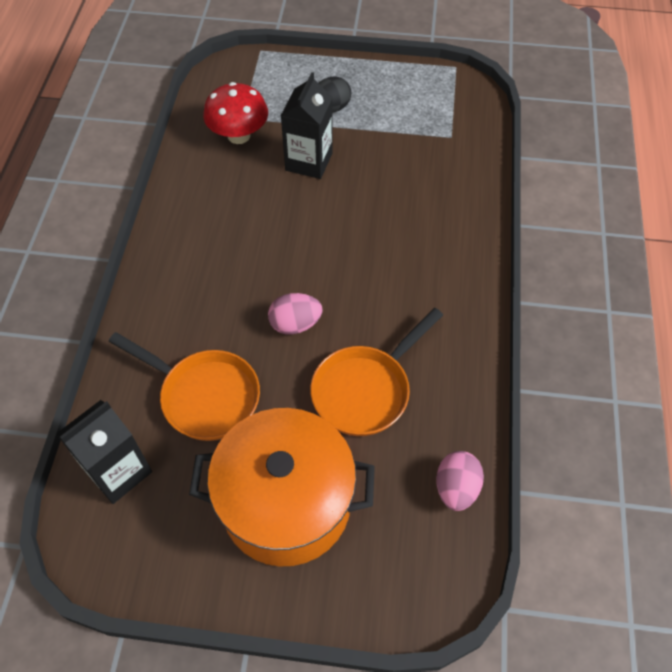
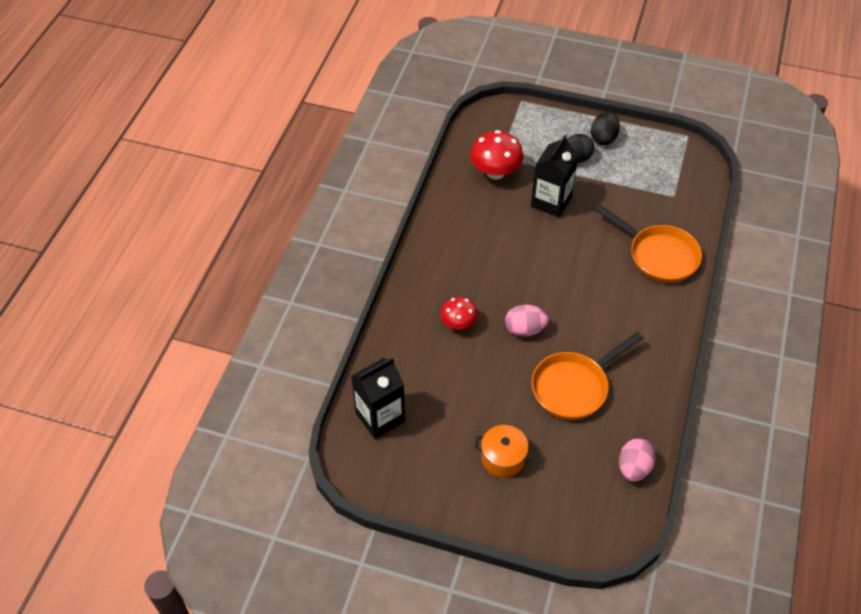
camera: 10 degrees right, 5 degrees down
orange pan [109,332,260,441] -> orange pan moved to [594,204,702,283]
orange pot [189,408,375,566] -> orange pot [474,425,535,478], size x0.45
none -> red mushroom [441,297,478,329]
none -> black egg [590,112,620,145]

